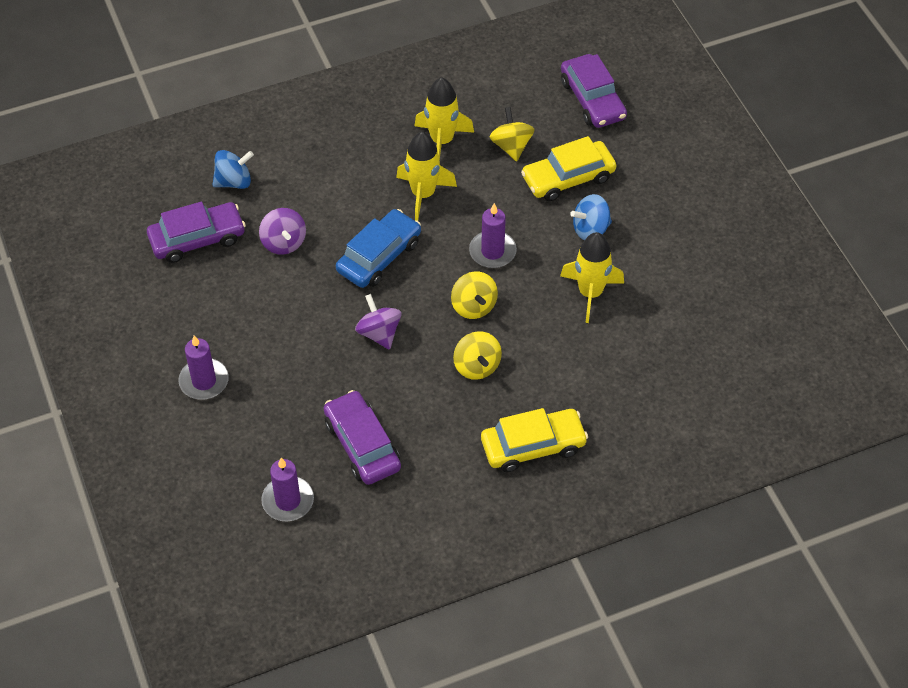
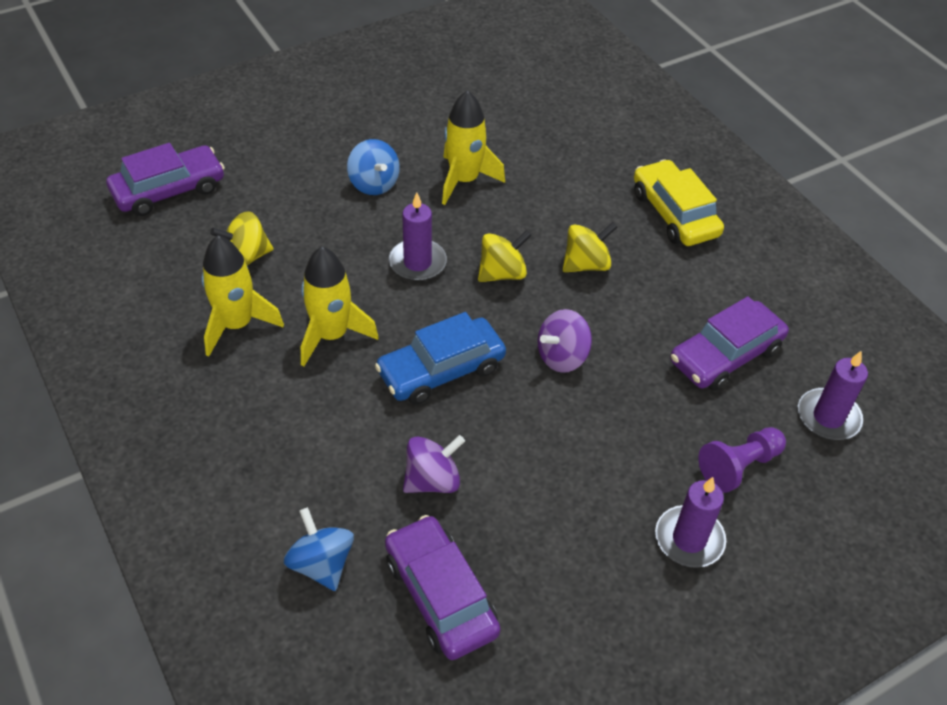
camera: 100 degrees left, 5 degrees down
blue car [336,209,421,288] -> blue car turned 60 degrees counterclockwise [375,312,506,404]
yellow car [521,136,616,201] -> none
none -> purple pawn [698,427,786,493]

